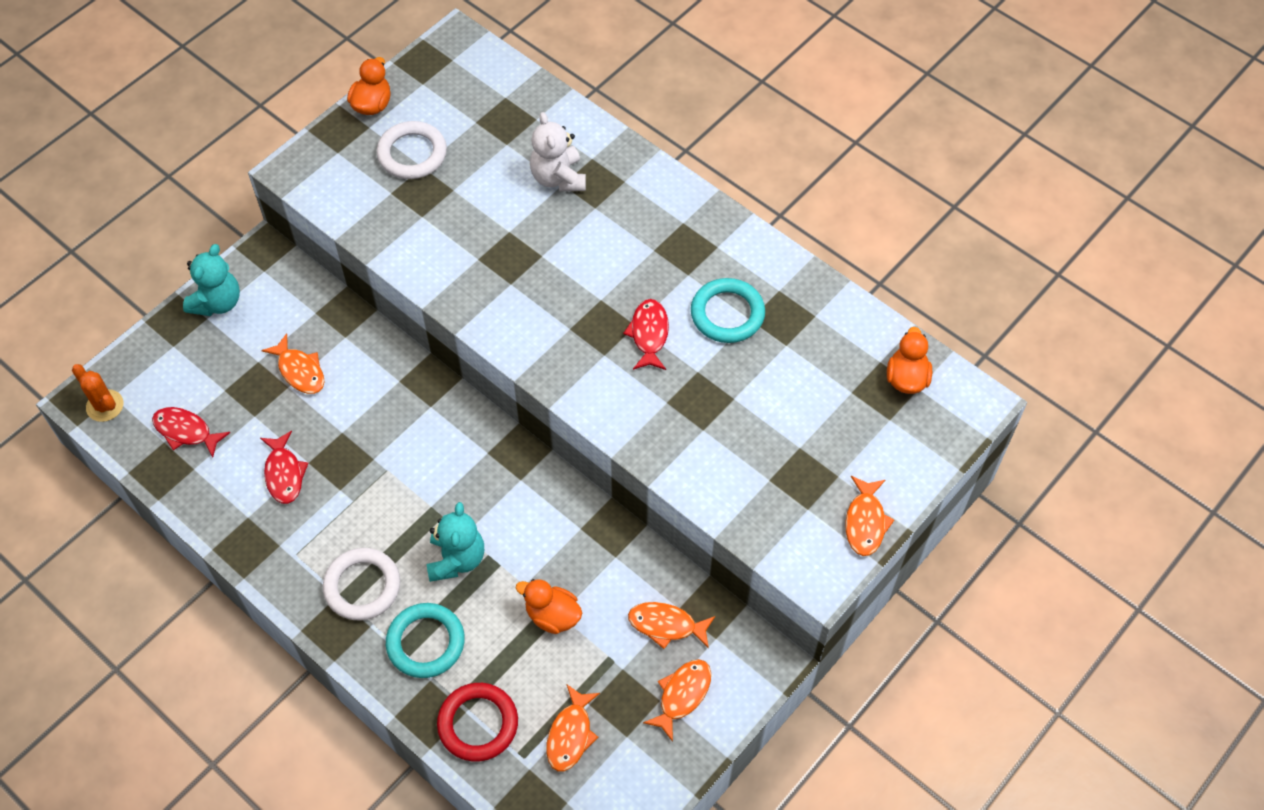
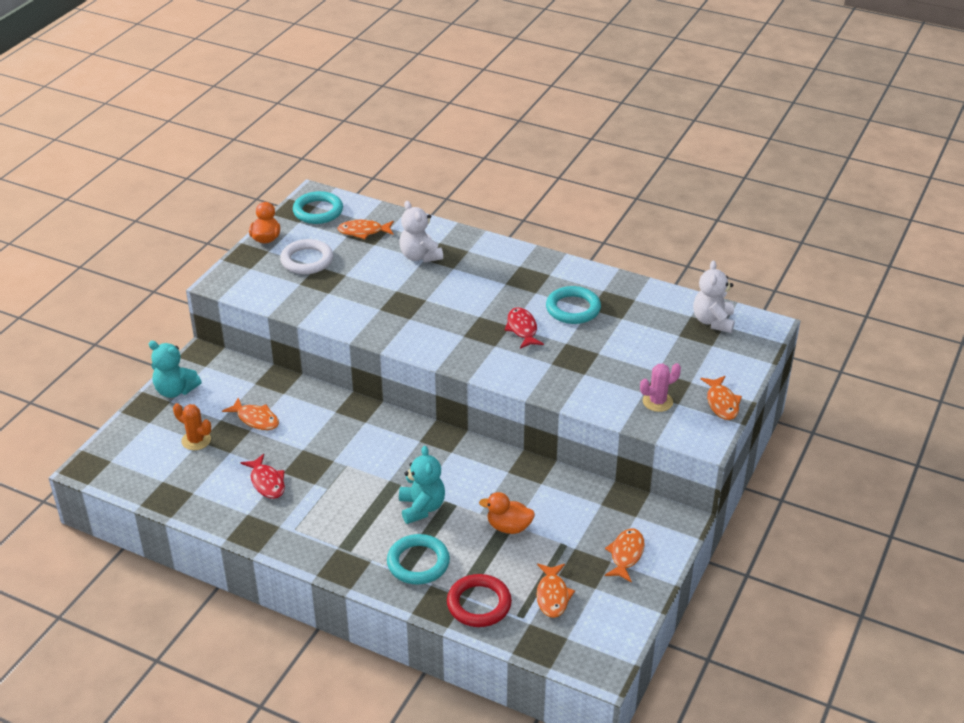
camera: 15 degrees left, 20 degrees down
orange cactus [72,364,123,422] -> orange cactus moved to [173,403,211,450]
red fish [152,407,230,458] -> none
turquoise teddy bear [183,244,240,316] -> turquoise teddy bear turned 105 degrees clockwise [149,341,202,398]
white ring [323,548,400,621] -> none
orange fish [628,602,715,649] -> orange fish moved to [337,220,394,239]
orange duck [887,327,932,394] -> white teddy bear [693,261,735,333]
none -> turquoise ring [293,191,343,224]
none -> pink cactus [640,363,681,412]

